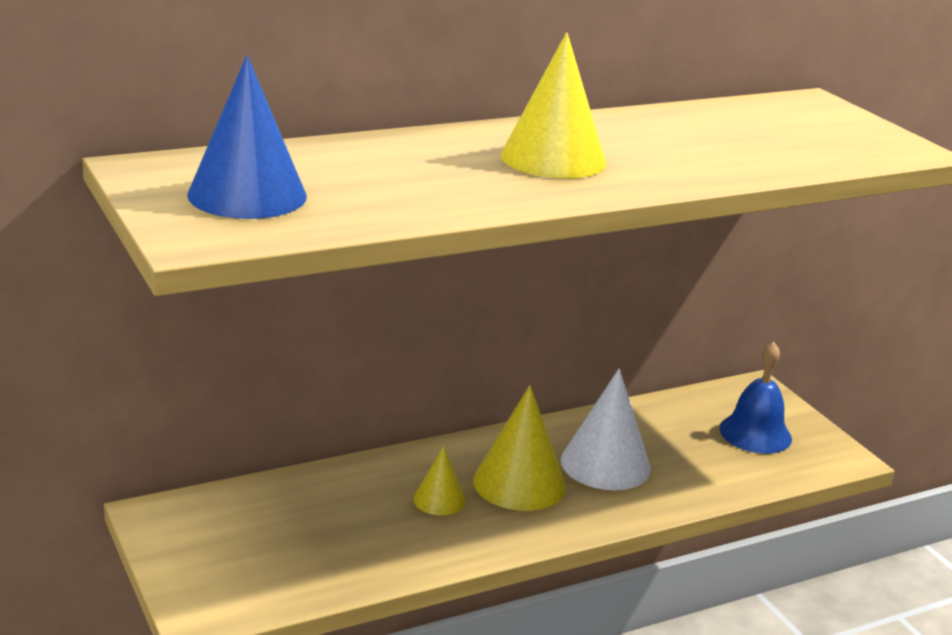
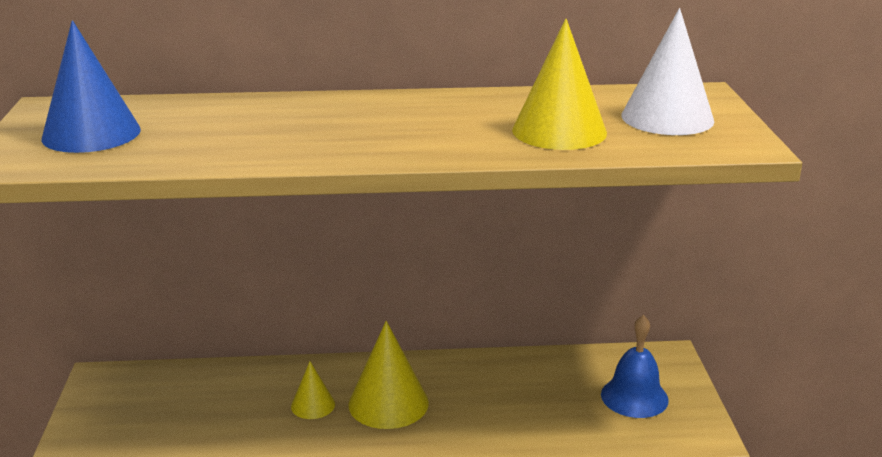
camera: 25 degrees right, 0 degrees up
yellow cone [501,32,606,179] -> yellow cone moved to [512,18,607,150]
white cone [561,369,651,490] -> white cone moved to [621,8,714,135]

